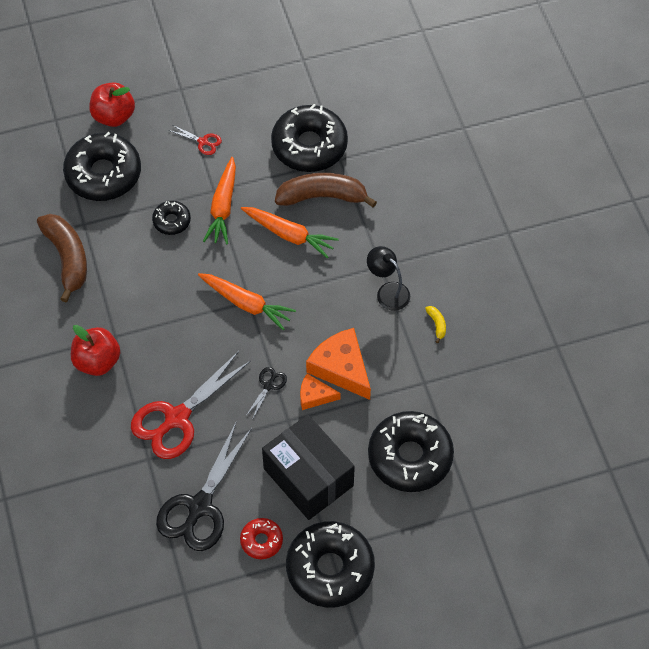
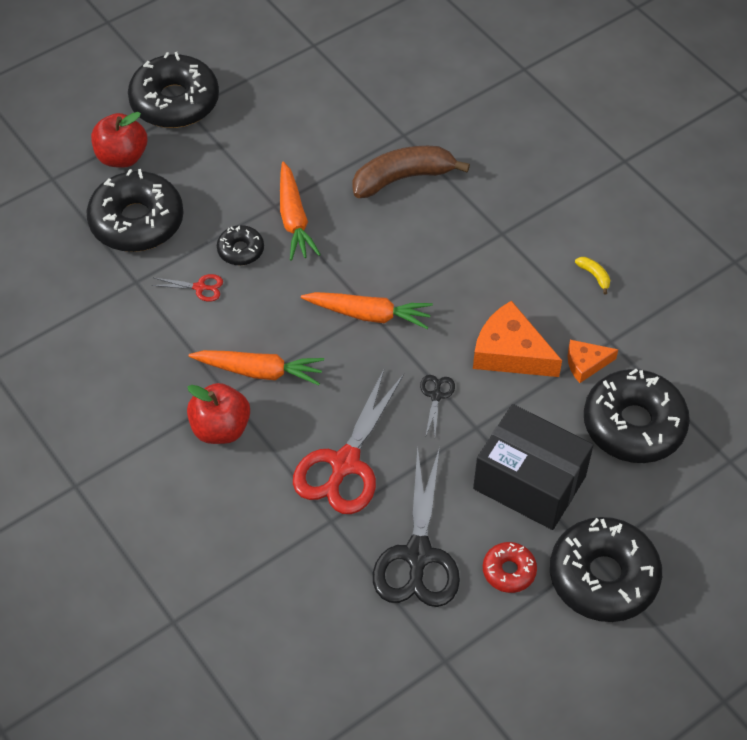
camera: 20 degrees left, 5 degrees down
brown banana [37,214,87,302] -> none
red scissors [169,125,222,155] -> red scissors moved to [151,274,223,302]
orange carrot [241,207,339,258] -> orange carrot moved to [189,350,324,385]
black donut [271,104,348,172] -> black donut moved to [128,52,219,128]
orange cheese [300,374,341,410] -> orange cheese moved to [568,340,619,383]
black lamp [367,246,410,311] -> none

